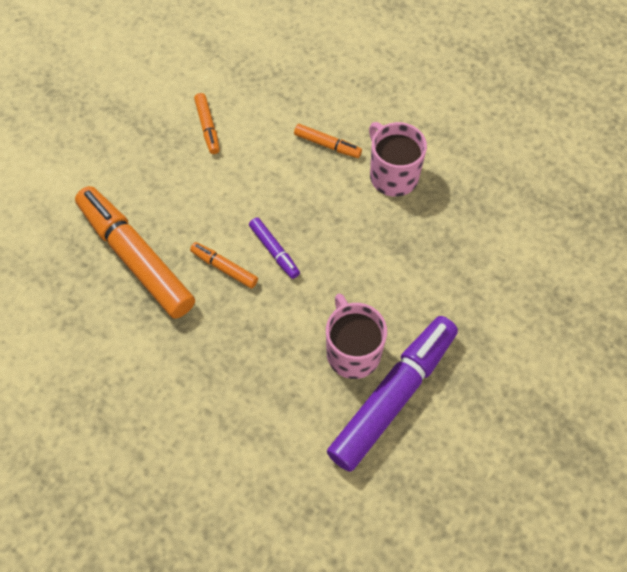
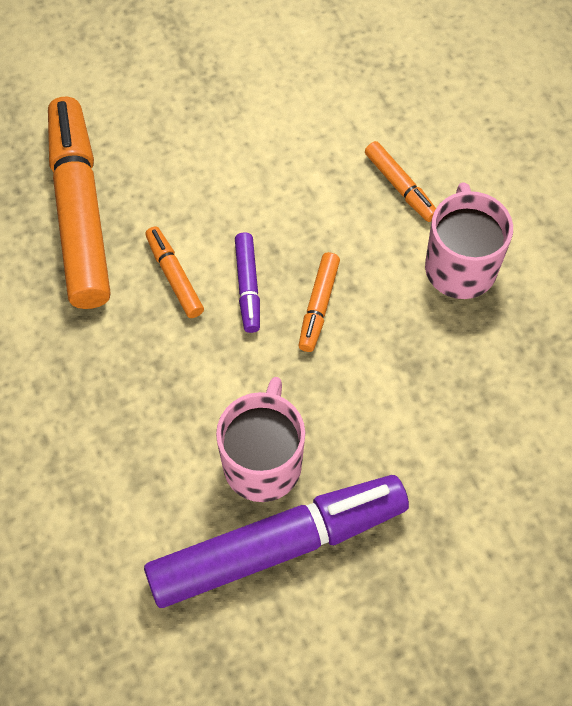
camera: 30 degrees right, 0 degrees up
orange marker [194,93,220,154] -> orange marker moved to [298,252,340,352]

